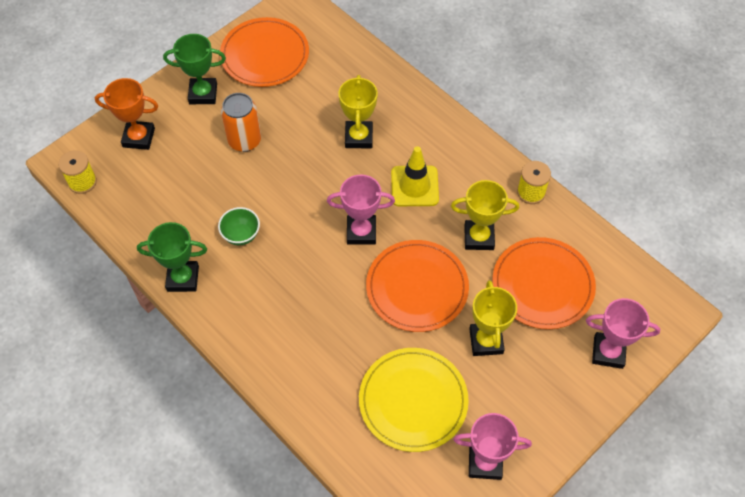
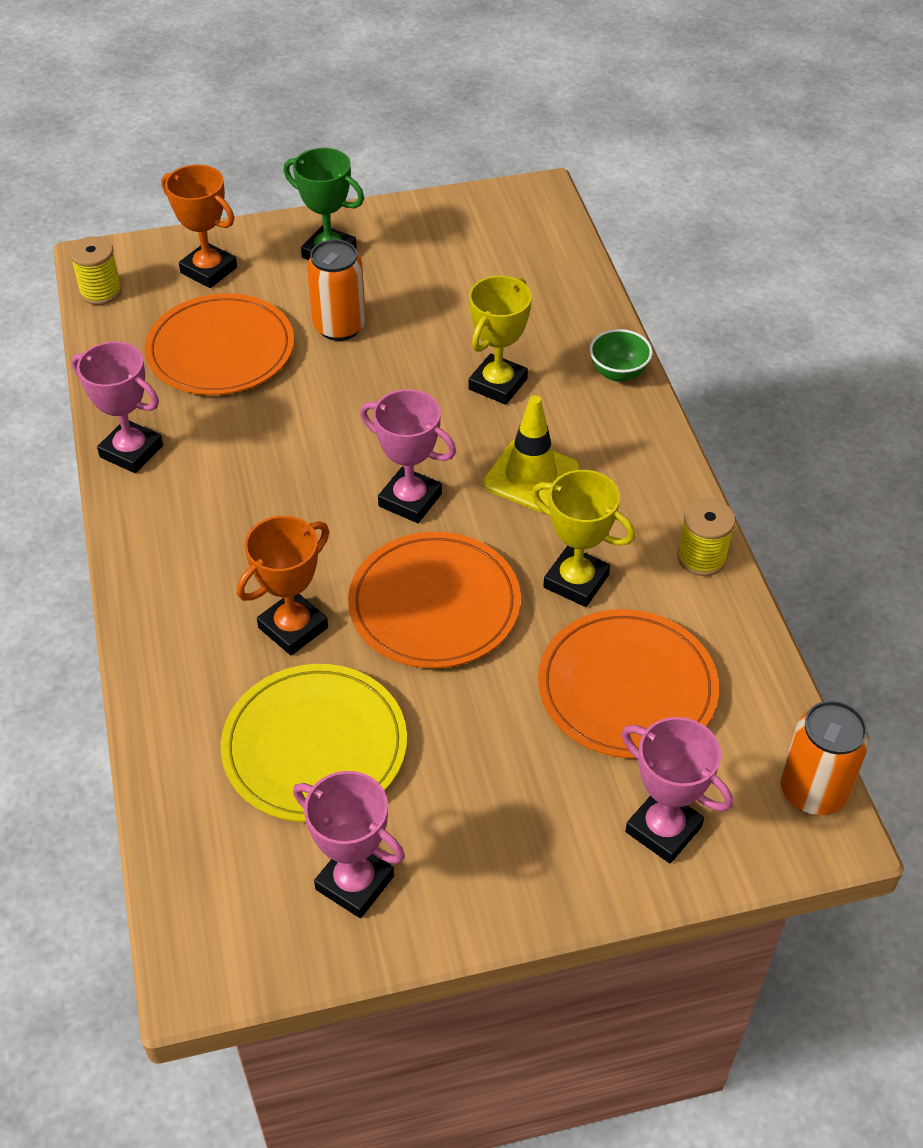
camera: 30 degrees right, 10 degrees down
green trophy [137,222,207,292] -> pink trophy [71,341,163,473]
green bowl [218,207,260,245] -> green bowl moved to [589,329,653,382]
orange plate [220,17,309,87] -> orange plate moved to [145,293,294,395]
yellow trophy [469,280,517,356] -> none
none -> orange trophy [237,516,329,655]
none -> orange can [780,700,869,815]

